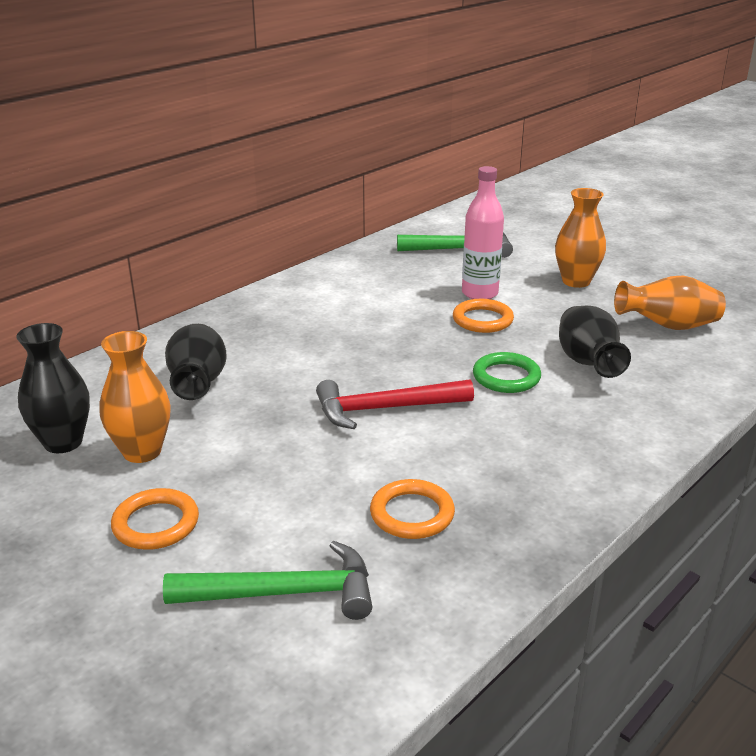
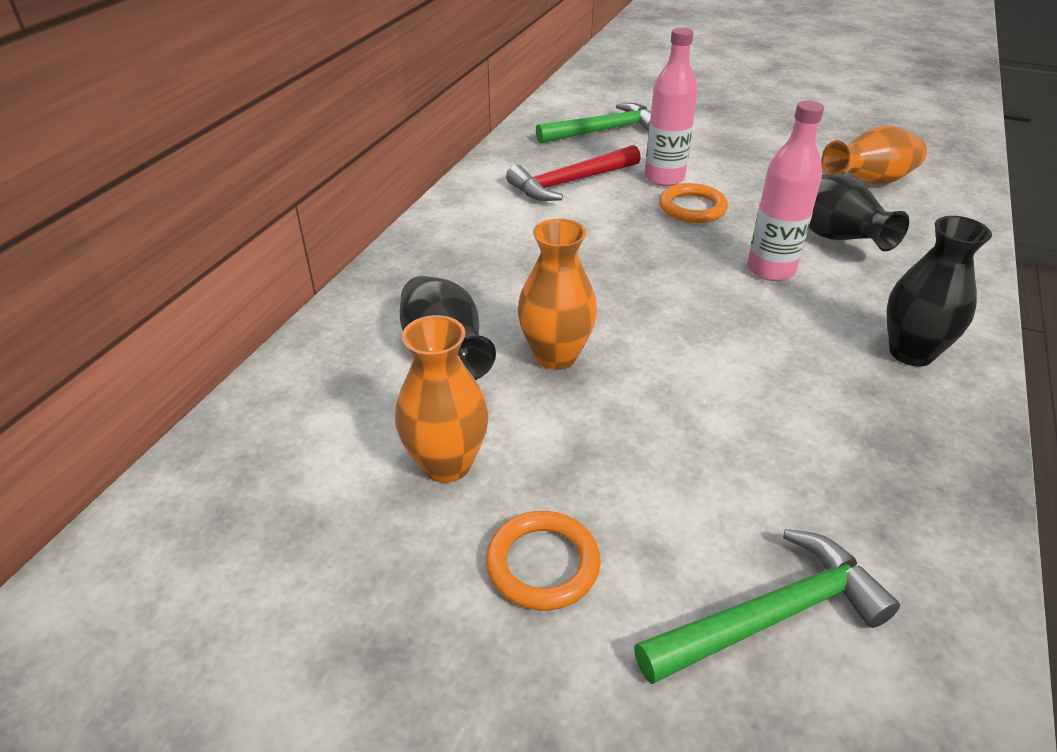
camera: 20 degrees left, 10 degrees up
black vase [16,323,90,453] -> black vase moved to [886,216,992,366]
red hammer [316,379,474,429] -> red hammer moved to [506,145,641,201]
orange ring [370,479,455,539] -> none
green ring [473,352,541,393] -> pink bottle [747,100,824,281]
orange vase [555,188,606,288] -> orange vase moved to [518,219,597,370]

